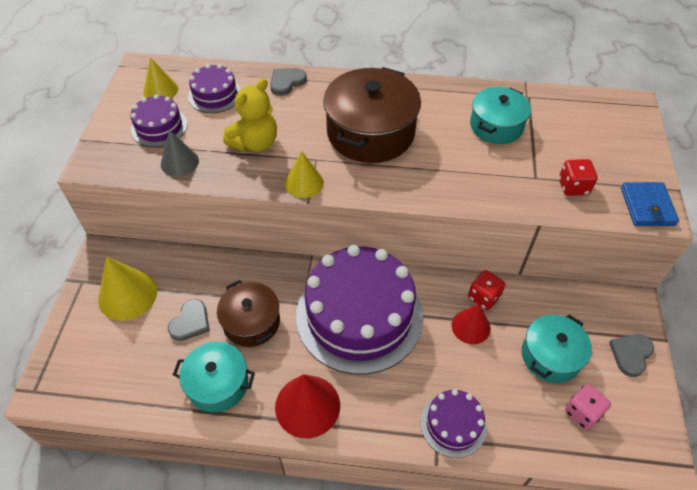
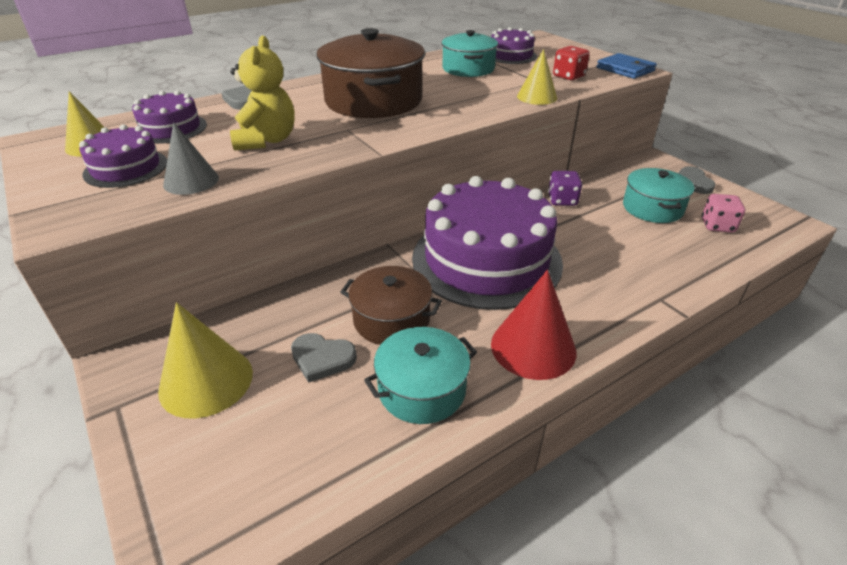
camera: 40 degrees left, 15 degrees down
grey heart [168,299,209,341] -> grey heart turned 120 degrees clockwise [291,333,357,383]
yellow cone [285,151,324,198] -> yellow cone moved to [517,49,557,105]
purple cake [421,389,487,458] -> purple cake moved to [491,27,537,64]
red cone [452,304,491,344] -> none
red dice [468,270,505,310] -> purple dice [548,171,583,206]

